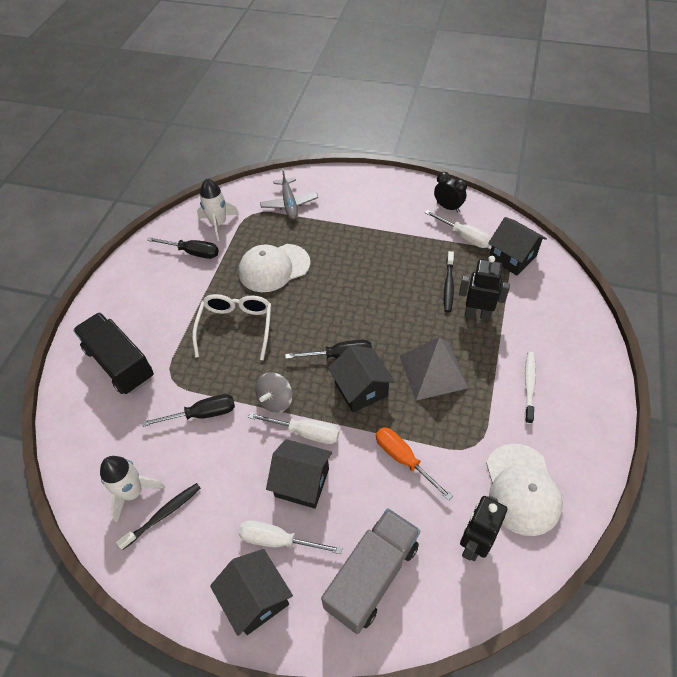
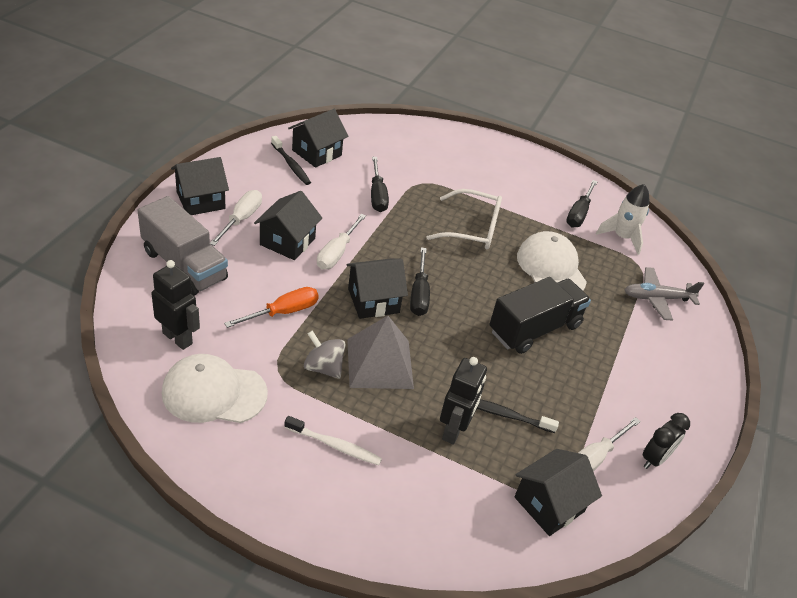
camera: 90 degrees right, 10 degrees down
black truck [73,312,154,394] -> black truck moved to [490,277,591,354]
white rocket [100,456,165,522] -> black house [288,109,348,168]
grey spinning top [255,372,293,413] -> grey spinning top moved to [304,331,346,379]

